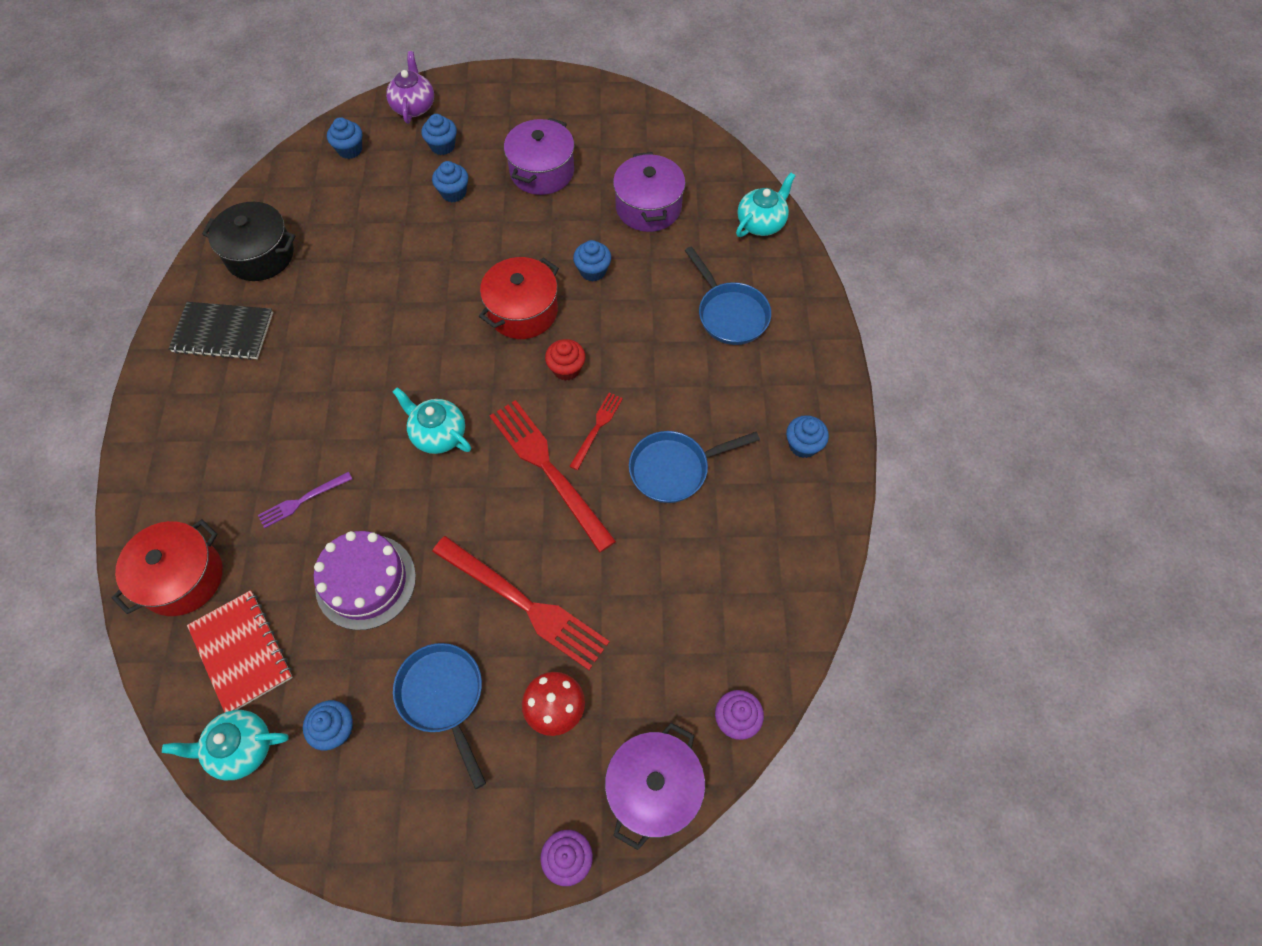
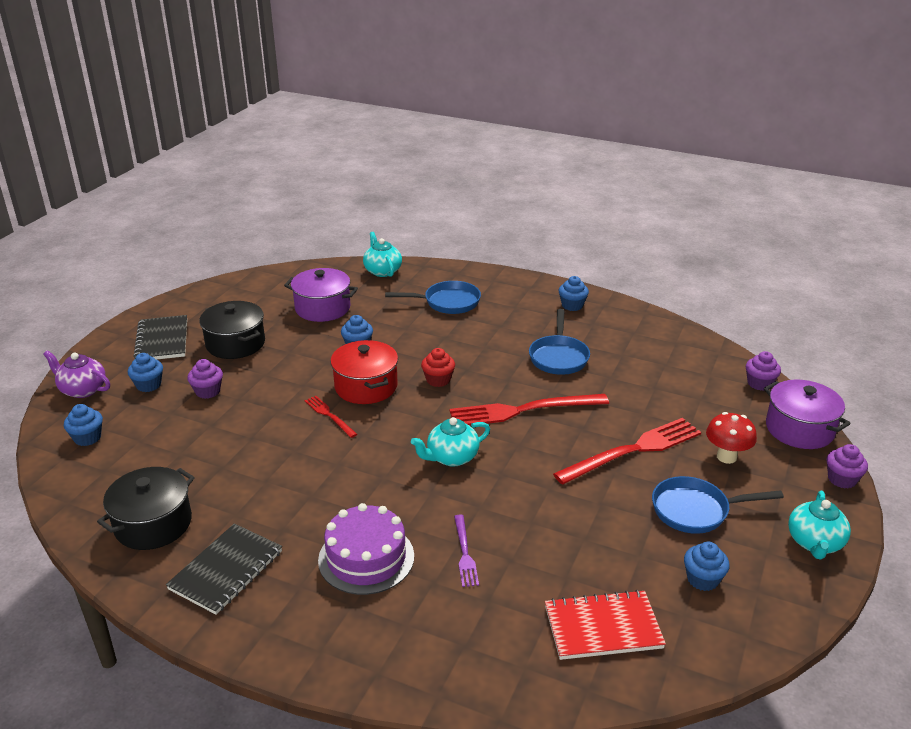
camera: 65 degrees left, 30 degrees down
red pot [112,519,222,616] -> none
turquoise teapot [162,710,289,780] -> turquoise teapot moved to [788,491,851,559]
purple cake [314,531,416,630] -> purple cake moved to [318,503,414,595]
blue cupcake [432,161,468,202] -> purple cupcake [187,359,223,399]
purple pot [504,118,574,195] -> black pot [199,301,265,359]
red fork [569,392,623,470] -> red fork moved to [305,396,357,438]
none -> black notebook [133,315,187,360]

